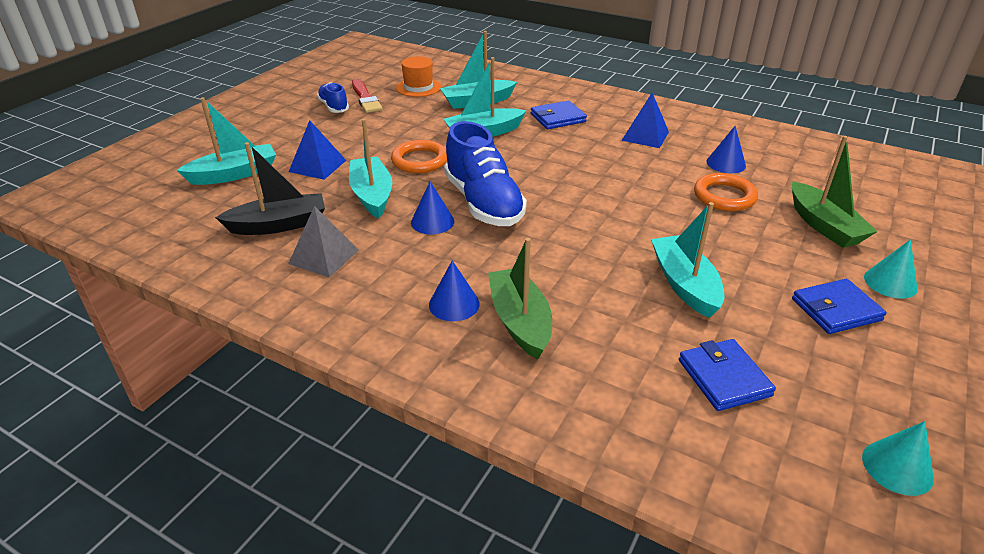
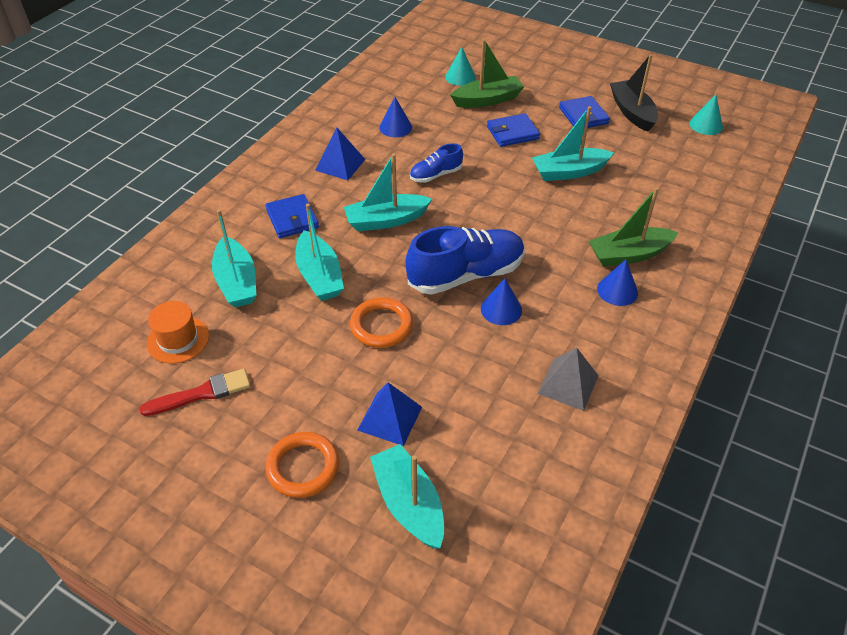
camera: 90 degrees left, 10 degrees up
black boat [215,142,325,235] -> black boat moved to [610,54,658,132]
blue shoe [317,83,349,113] -> blue shoe moved to [410,143,463,183]
turquoise boat [349,119,392,218] -> turquoise boat moved to [344,154,432,231]
blue wallet [679,339,776,411] -> blue wallet moved to [487,113,540,147]
orange ring [694,173,758,211] -> orange ring moved to [266,432,339,498]
turquoise cone [864,240,917,299] -> turquoise cone moved to [445,47,476,86]

